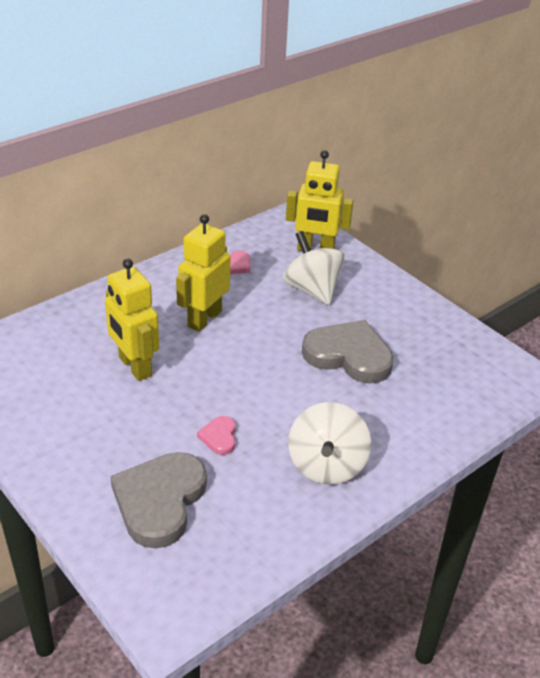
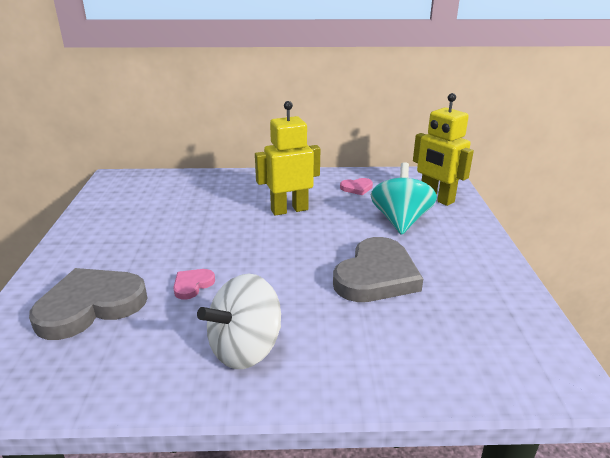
camera: 40 degrees right, 10 degrees down
yellow robot [105,258,159,381] -> none
white spinning top [283,231,344,305] -> turquoise spinning top [371,162,437,235]
grey heart [302,320,394,384] -> grey heart turned 60 degrees clockwise [333,237,423,302]

